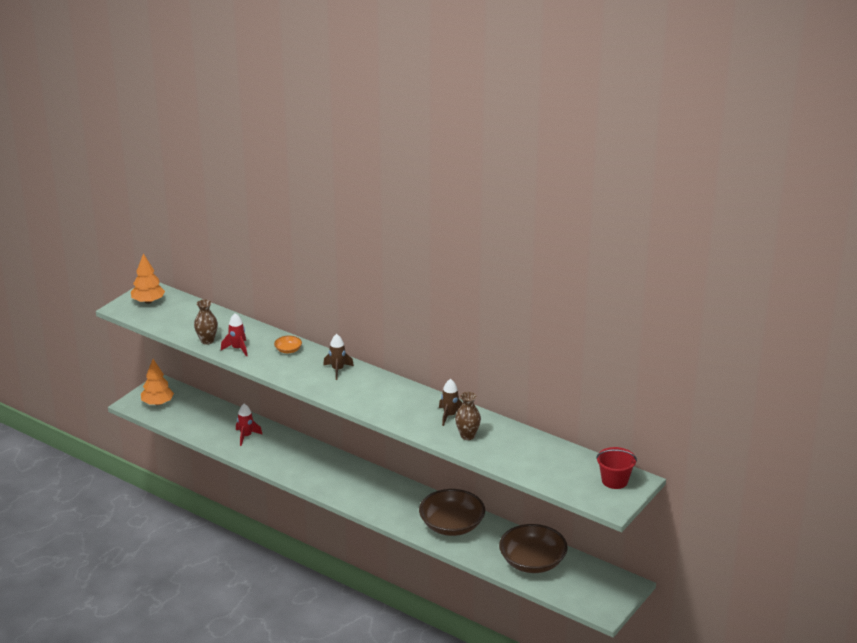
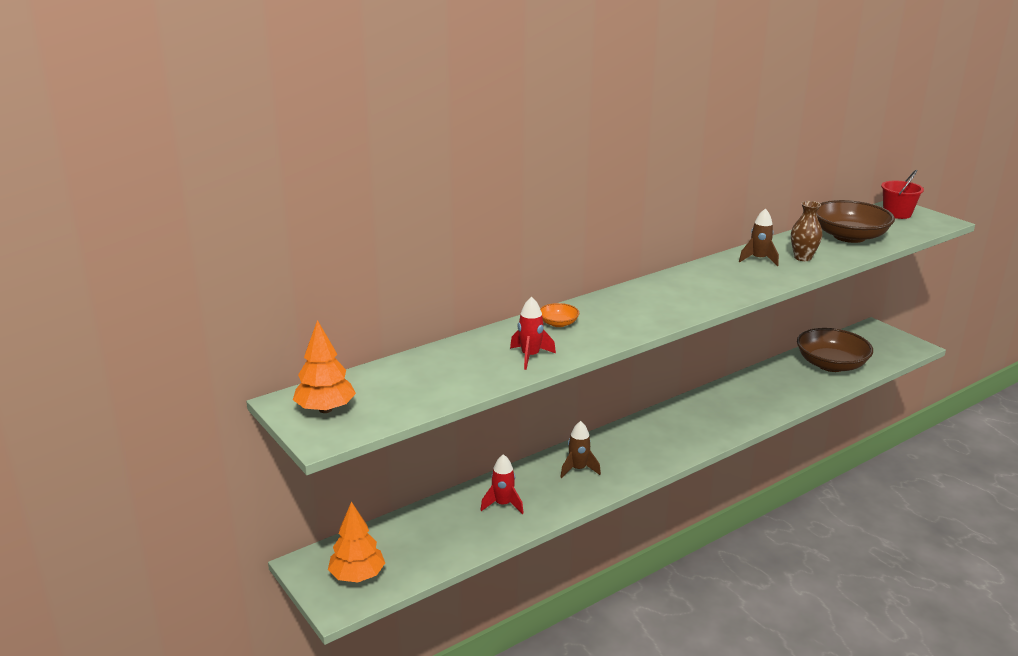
camera: 70 degrees left, 5 degrees down
brown vase [194,299,218,345] -> none
brown rocket [323,334,354,380] -> brown rocket moved to [560,421,601,478]
brown bowl [419,489,485,536] -> brown bowl moved to [816,200,895,243]

